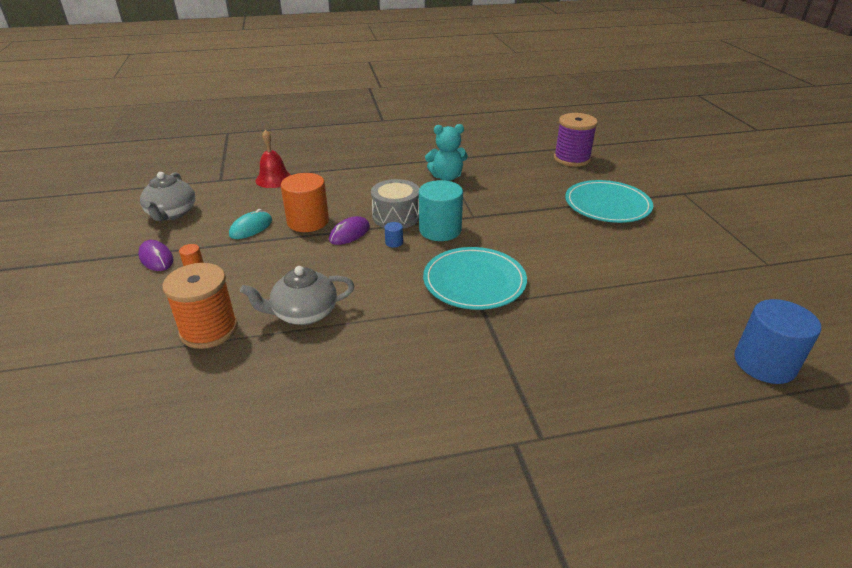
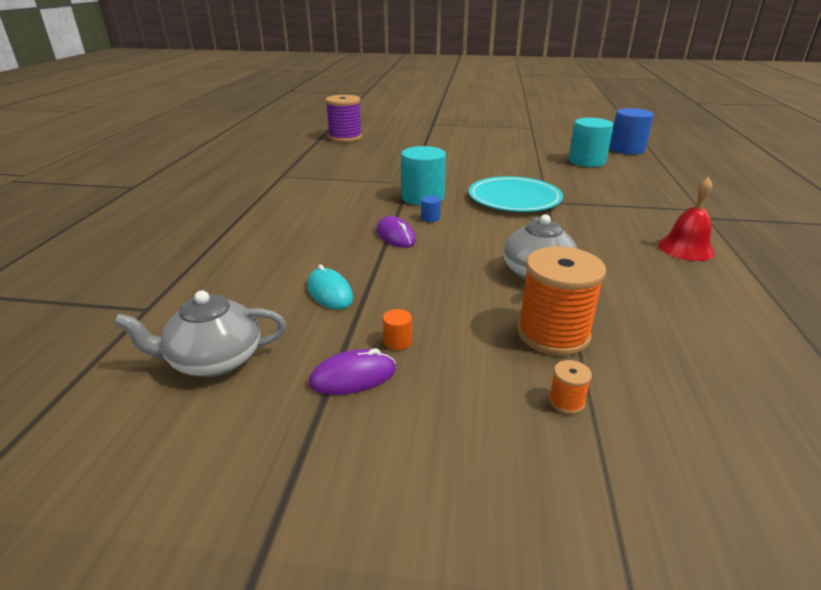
camera: 70 degrees left, 5 degrees down
grey teapot [140,172,195,221] -> grey teapot turned 150 degrees clockwise [114,290,286,377]
red bell [256,129,291,188] -> red bell moved to [658,177,715,261]
orange cylinder [281,173,329,232] -> none
grey drum [371,179,420,229] -> none
turquoise teddy bear [425,124,468,181] -> none
turquoise plate [565,180,653,223] -> none
none -> orange spool [549,360,592,414]
none -> turquoise cylinder [569,118,614,167]

